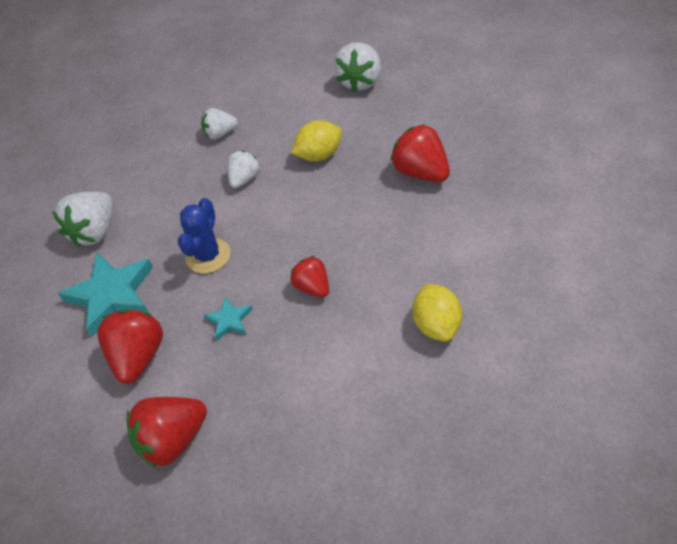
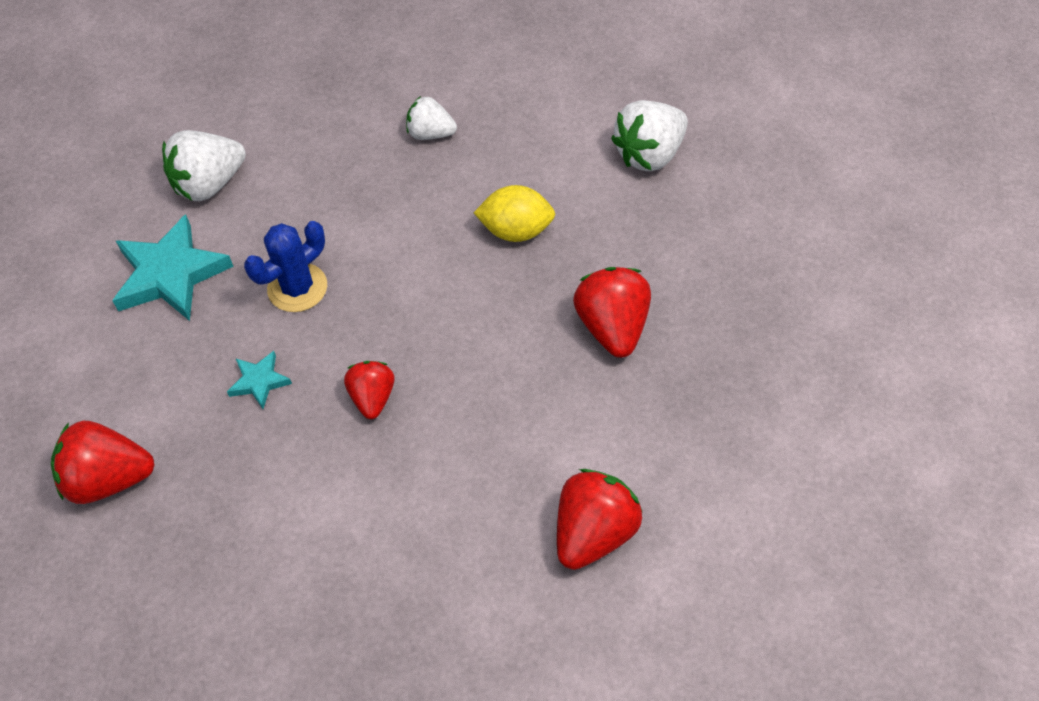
camera: 30 degrees right, 5 degrees up
red strawberry [97,309,163,384] -> red strawberry moved to [557,469,642,570]
white strawberry [227,151,260,188] -> none
yellow lemon [412,284,462,342] -> none

